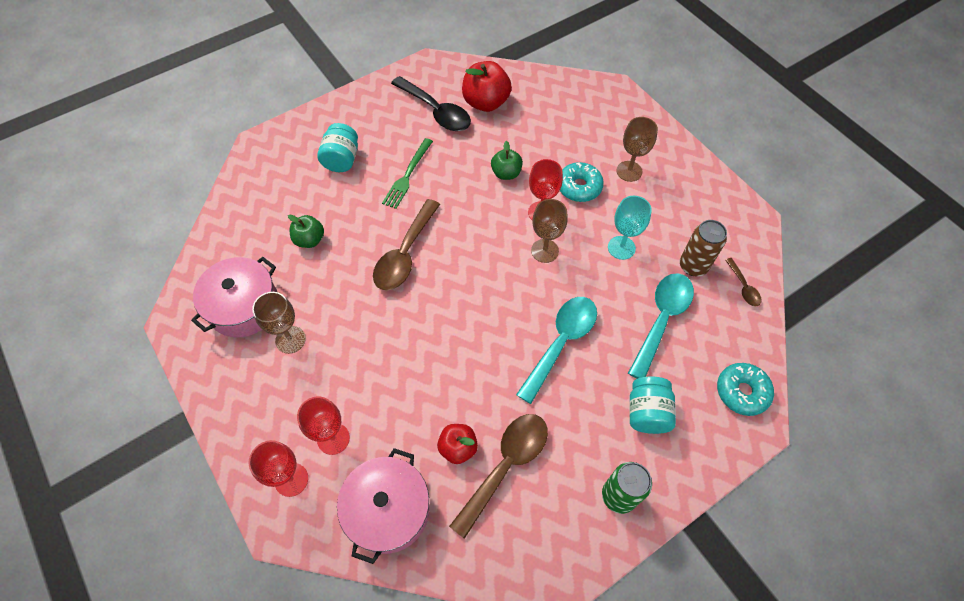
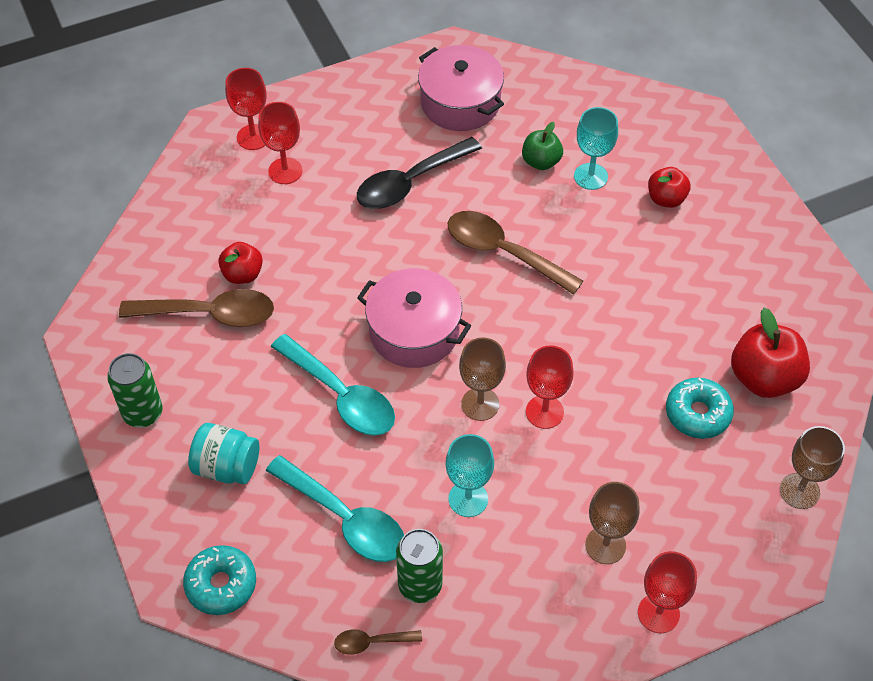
camera: 100 degrees right, 5 degrees down
brown goblet [252,292,306,354] -> brown goblet moved to [780,426,845,509]
turquoise jar [317,123,358,172] -> red apple [648,167,691,208]
pink pot [337,448,430,564] -> pink pot moved to [357,268,471,368]
green fork [382,138,433,209] -> none
black spoon [391,76,471,131] -> black spoon moved to [357,137,482,209]
brown spoon [449,414,548,539] -> brown spoon turned 45 degrees counterclockwise [119,289,274,327]
green apple [491,141,523,180] -> none
turquoise donut [560,162,604,202] -> turquoise donut moved to [666,378,734,439]
brown can [680,220,727,276] -> green can [396,529,443,603]
none -> turquoise goblet [574,107,618,190]
none -> red goblet [638,551,697,633]

